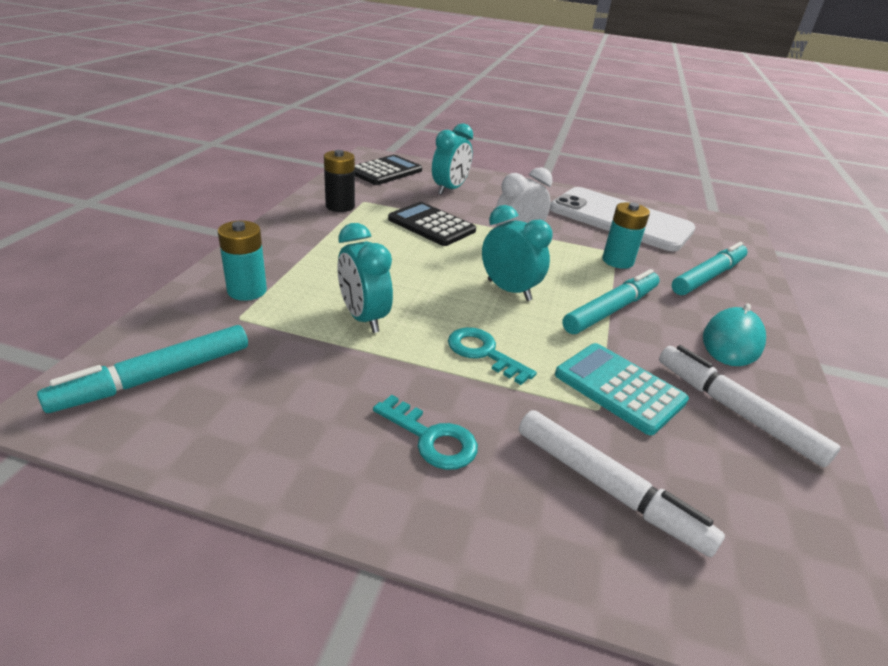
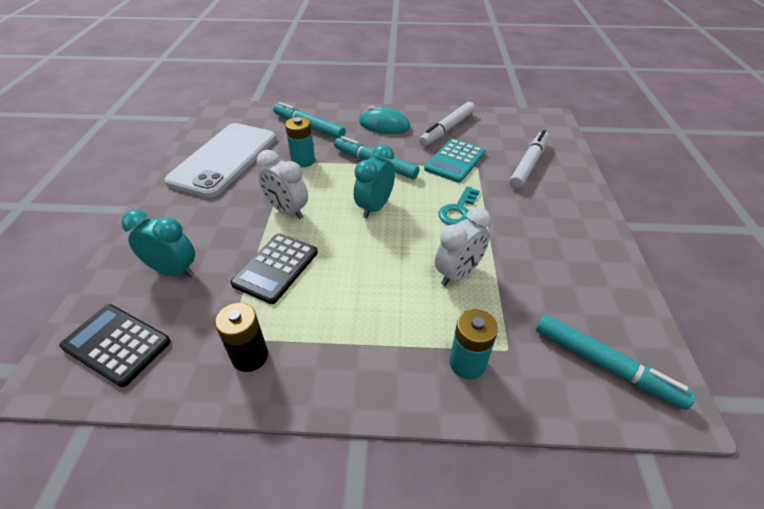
camera: 100 degrees left, 10 degrees up
turquoise clock [337,223,393,333] -> white clock [435,207,492,286]
turquoise key [373,395,478,470] -> none

